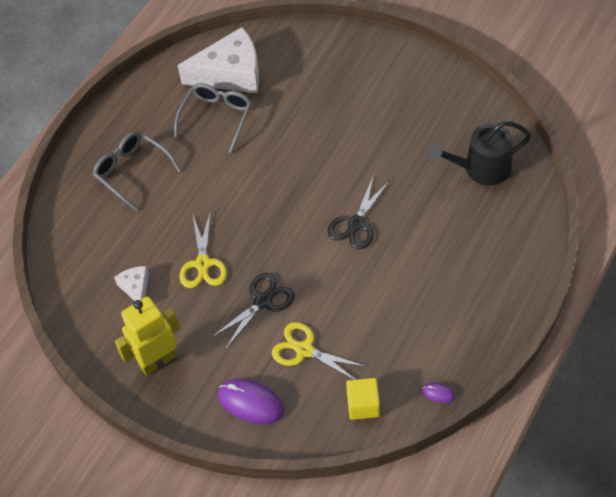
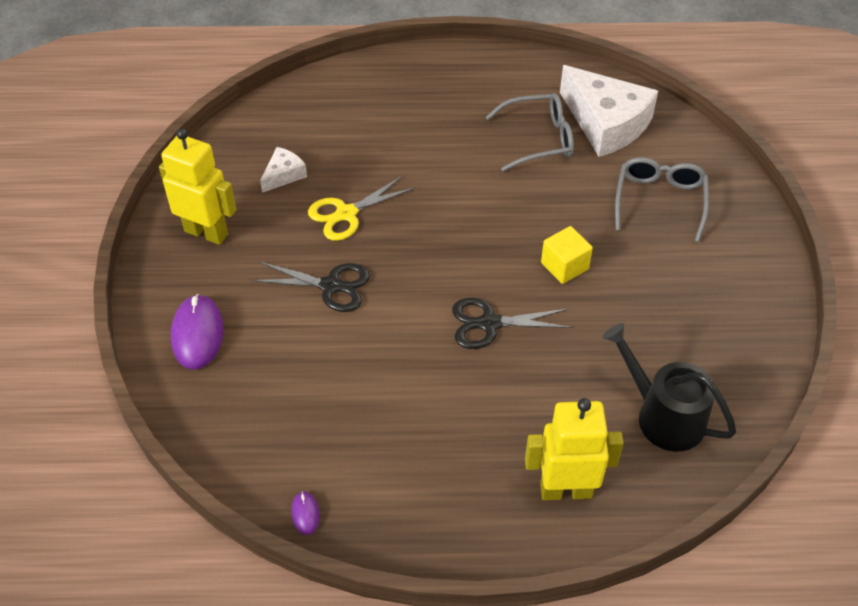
camera: 55 degrees right, 5 degrees down
grey glasses [93,131,181,211] -> grey glasses moved to [615,157,709,242]
yellow scissors [272,322,367,380] -> none
yellow cube [346,378,380,420] -> yellow cube moved to [541,226,593,284]
none -> yellow robot [525,398,624,500]

